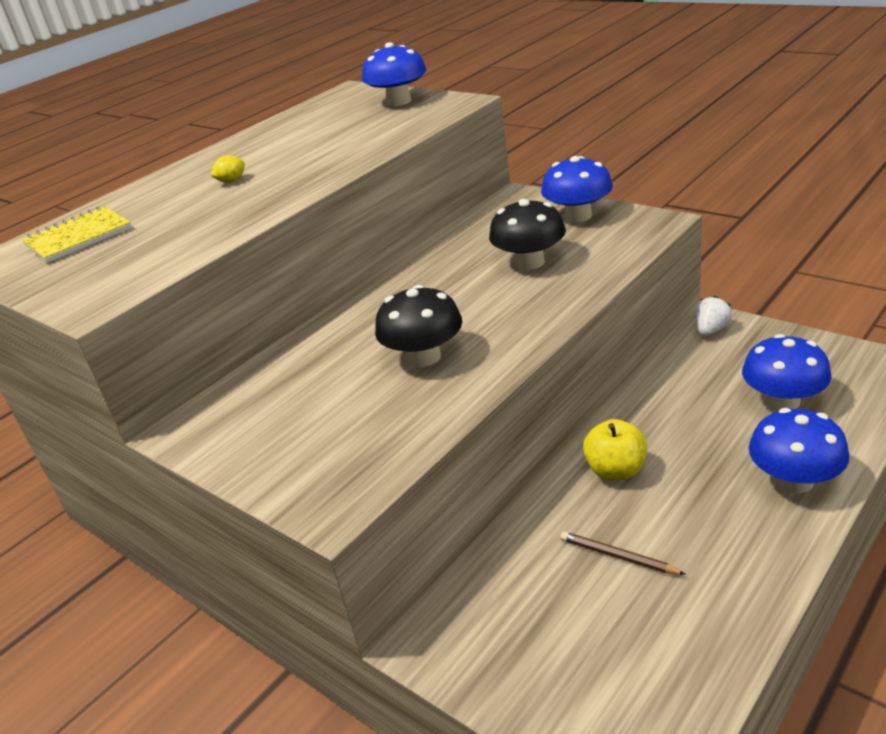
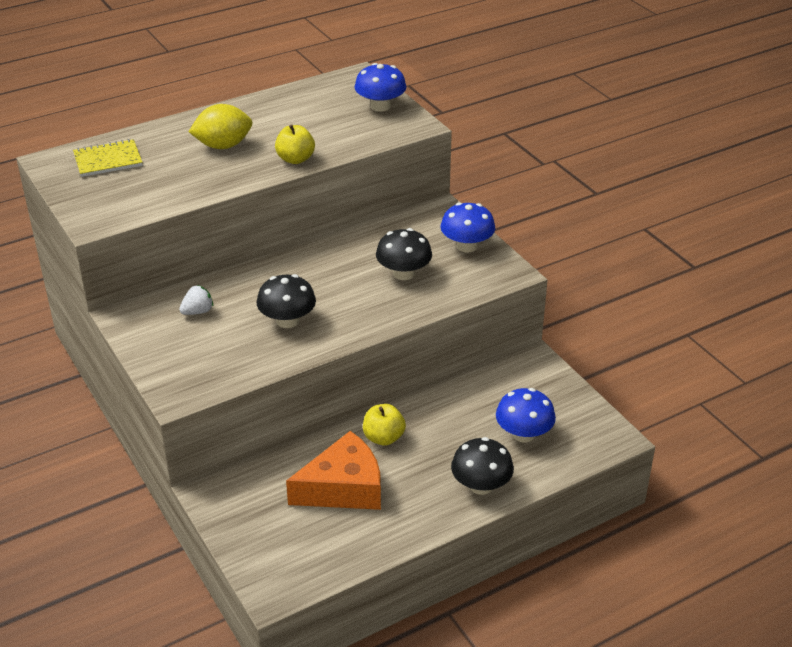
camera: 15 degrees right, 5 degrees up
yellow lemon [211,155,245,183] -> yellow lemon [188,104,252,149], size x2.32
brown pencil [560,531,686,575] -> orange cheese [286,431,381,510]
white strawberry [695,296,732,336] -> white strawberry moved to [179,285,213,315]
blue mushroom [749,408,849,493] -> black mushroom [451,437,514,495]
none -> yellow apple [275,124,315,164]

